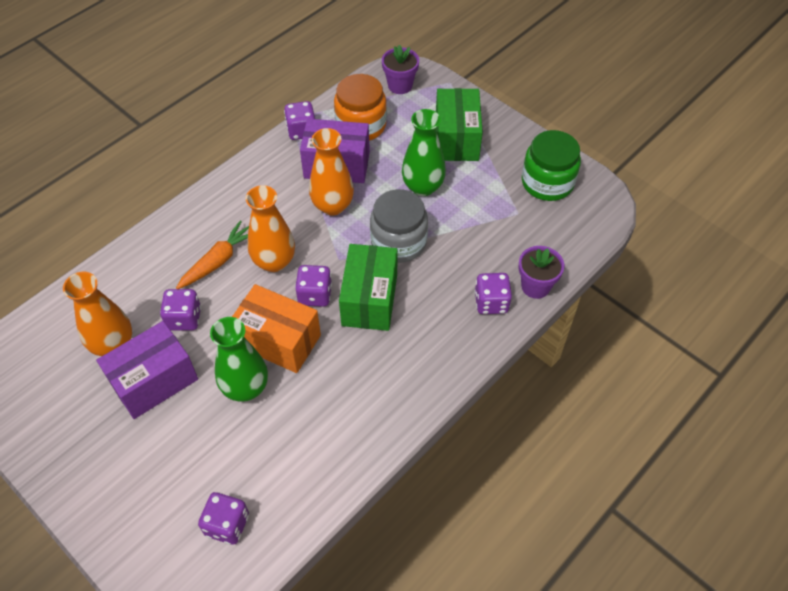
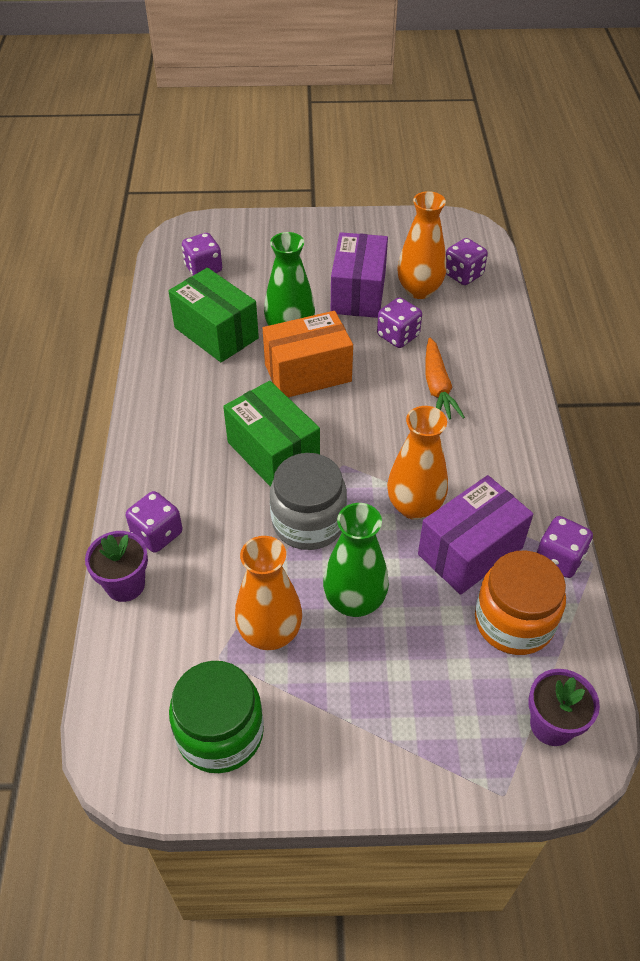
camera: 135 degrees right, 5 degrees down
orange vase [246,185,295,272] -> orange vase moved to [235,536,302,650]
purple dice [295,265,332,307] -> purple dice moved to [446,238,488,285]
green box [436,88,483,161] -> green box moved to [168,268,259,362]

